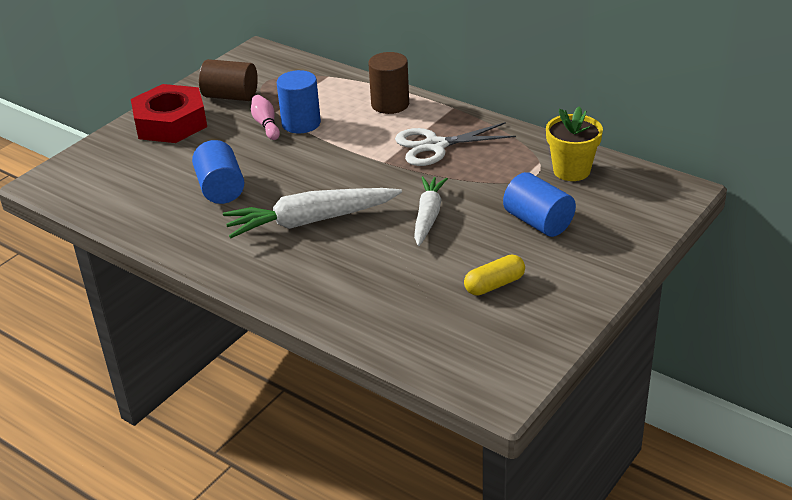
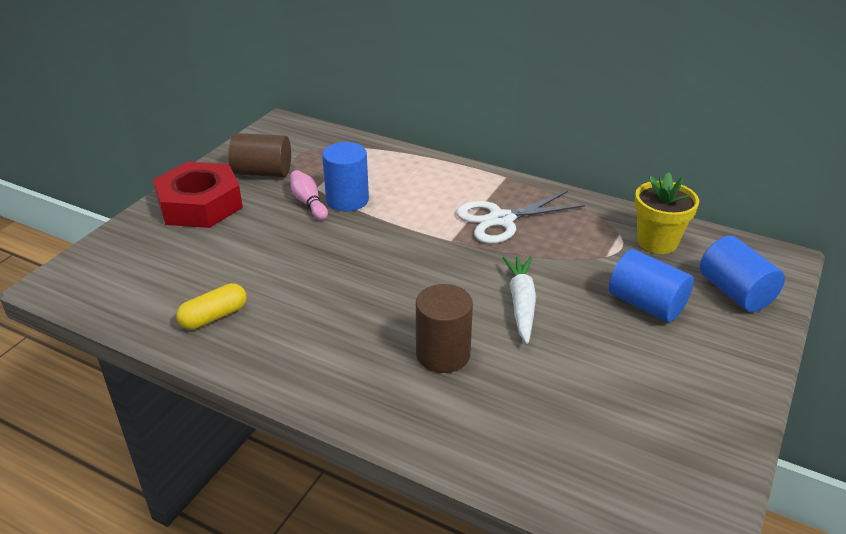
camera: 10 degrees left, 0 degrees up
blue cylinder [192,140,244,204] -> blue cylinder moved to [700,236,785,312]
white carrot [223,188,402,238] -> none
brown cylinder [368,52,409,114] -> brown cylinder moved to [416,284,473,373]
yellow capsule [464,255,525,296] -> yellow capsule moved to [176,283,247,330]

